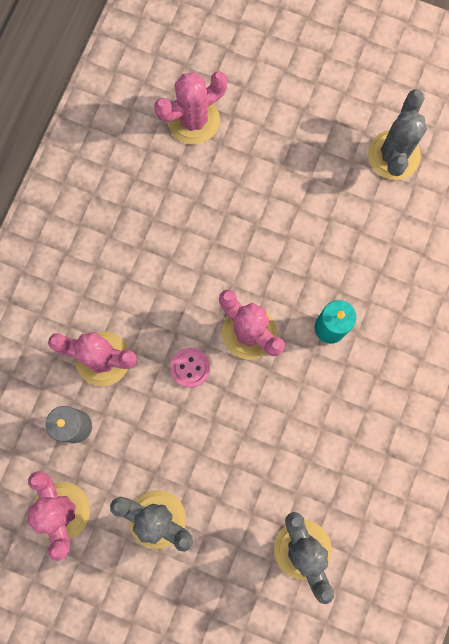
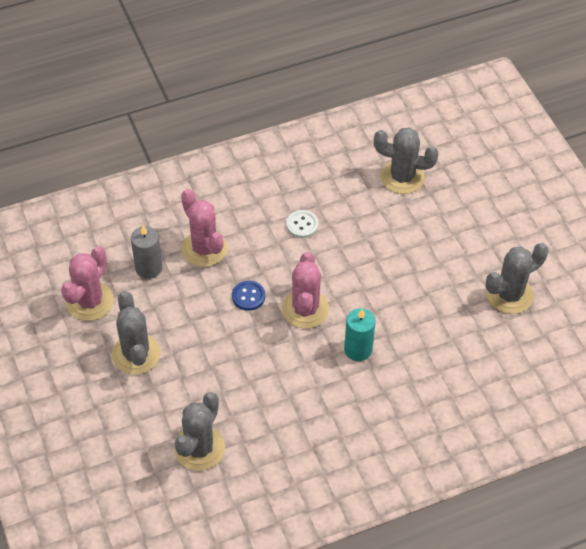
camera: 45 degrees right, 25 degrees down
pink cactus [154,71,227,144] -> grey cactus [374,127,439,194]
pink button [170,348,210,388] -> blue button [232,281,265,311]
none -> white button [286,210,318,238]

